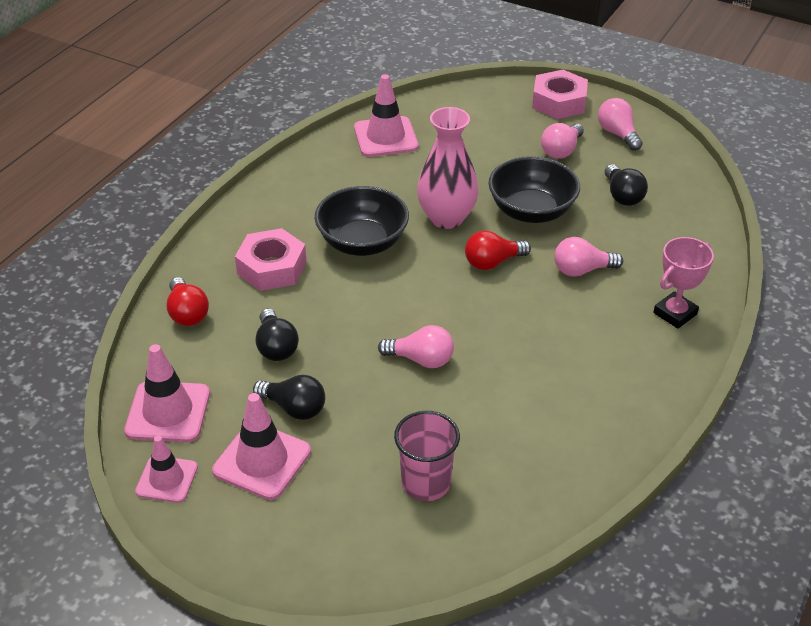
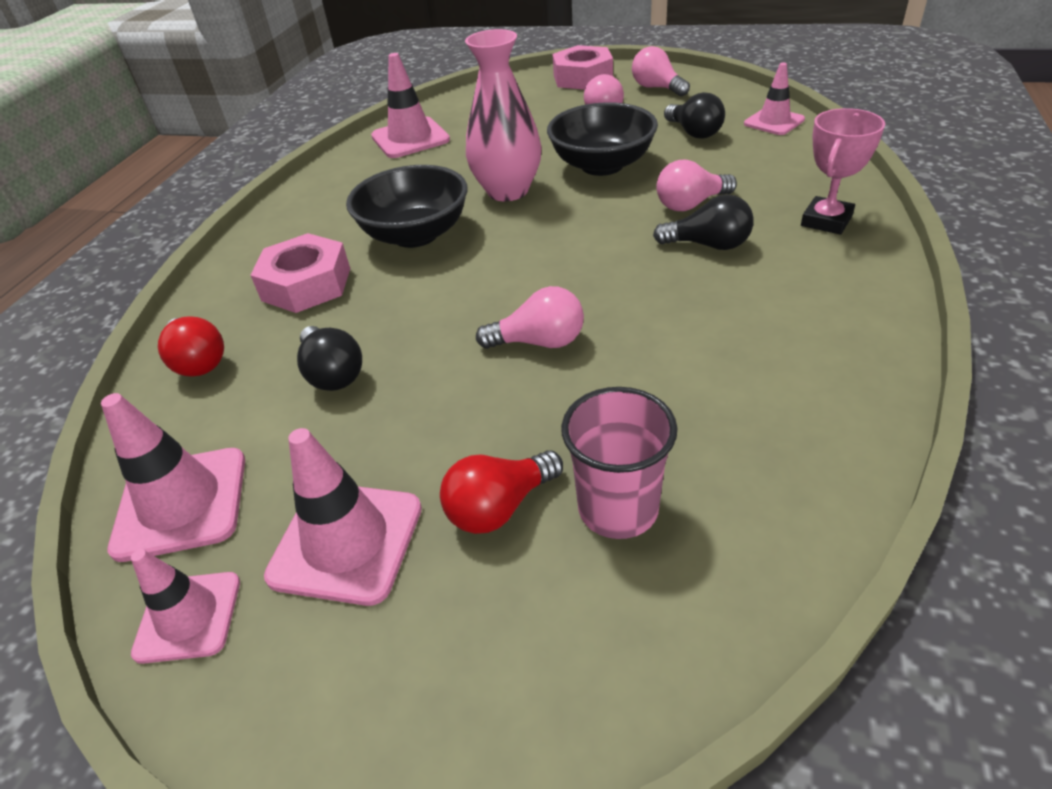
camera: 10 degrees left, 0 degrees up
black light bulb [253,375,325,420] -> black light bulb moved to [653,194,754,250]
red light bulb [465,230,531,270] -> red light bulb moved to [440,450,563,534]
none -> pink traffic cone [744,63,805,135]

